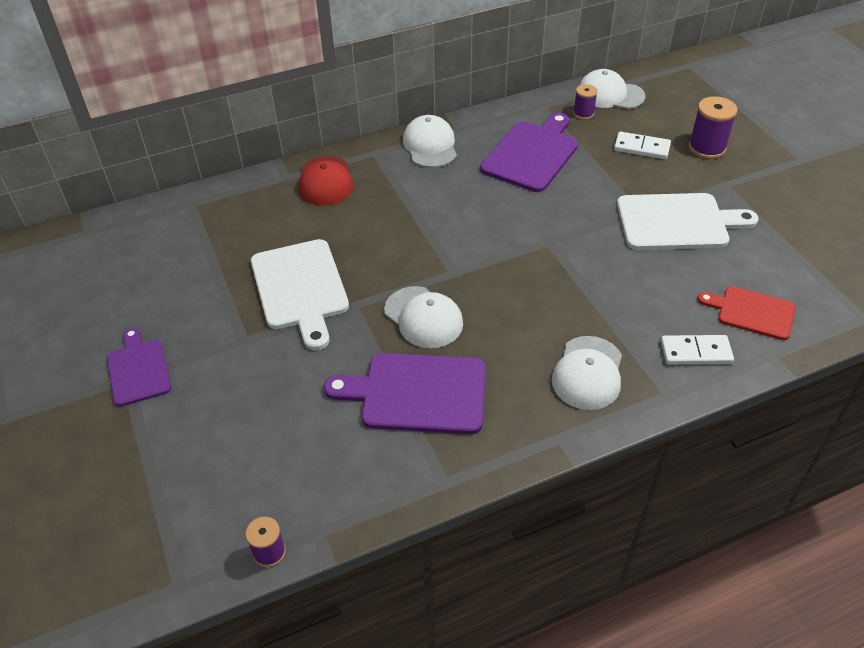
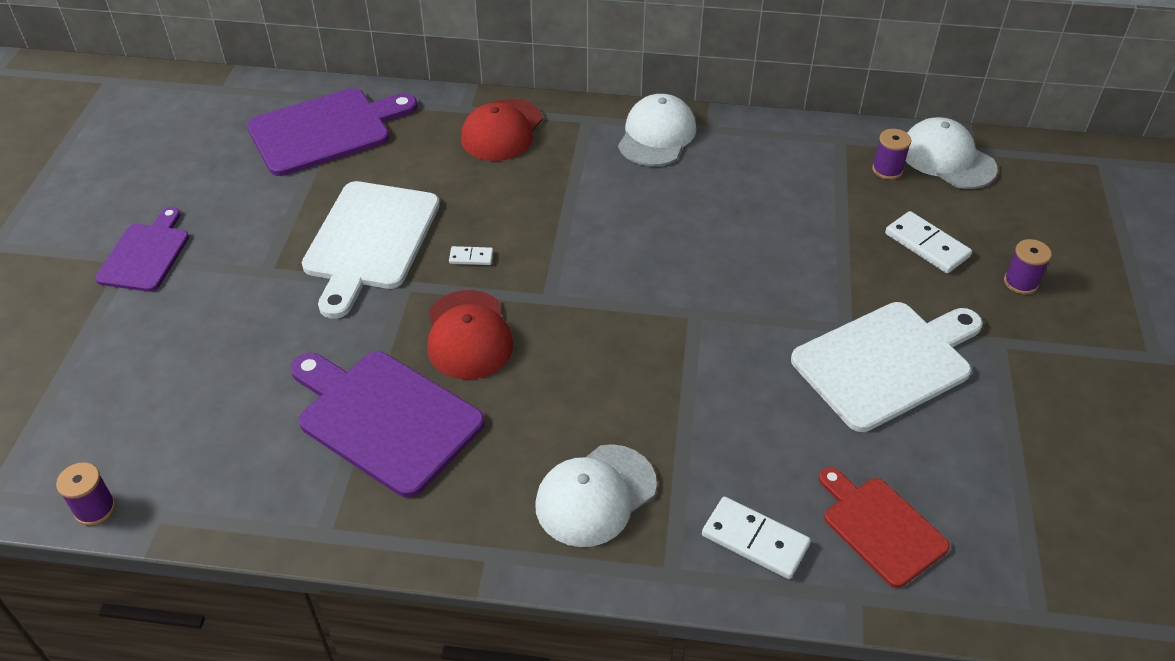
camera: 30 degrees right, 0 degrees up
white cap [384,286,463,348] -> red cap [427,290,513,379]
purple cutting board [480,113,578,192] -> purple cutting board moved to [247,88,418,176]
white cutting board [617,193,759,250] -> white cutting board turned 60 degrees counterclockwise [791,302,983,432]
purple spool [689,96,737,159] -> purple spool [1004,239,1052,294], size x0.60
none -> white domino [449,246,493,265]

